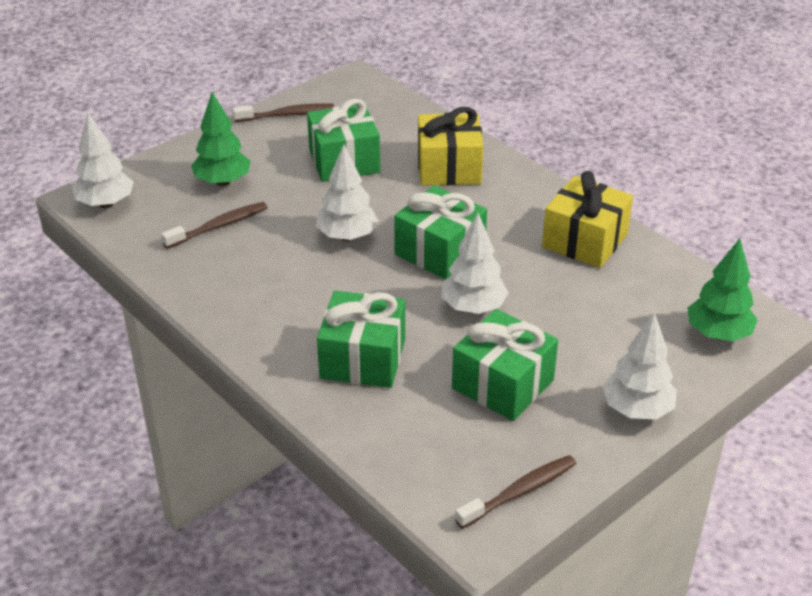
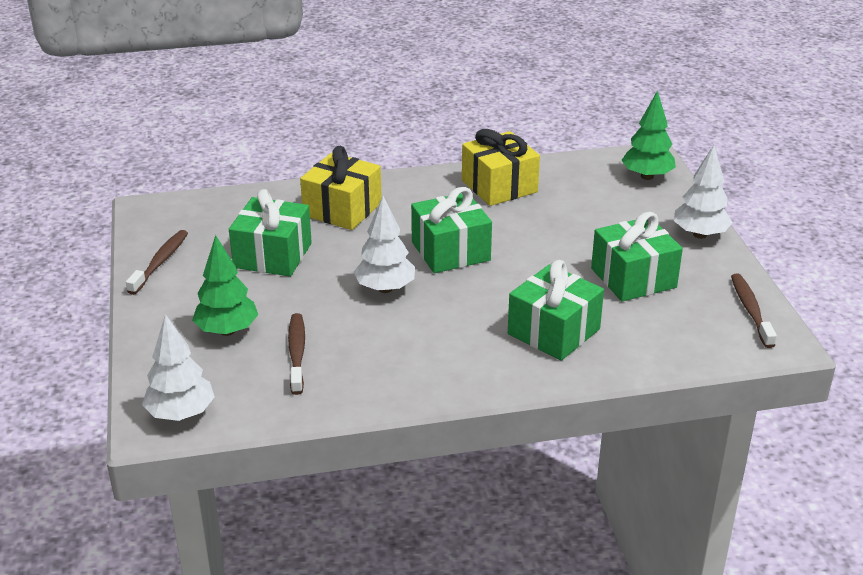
camera: 60 degrees left, 5 degrees down
white tree [441,213,509,314] -> none

